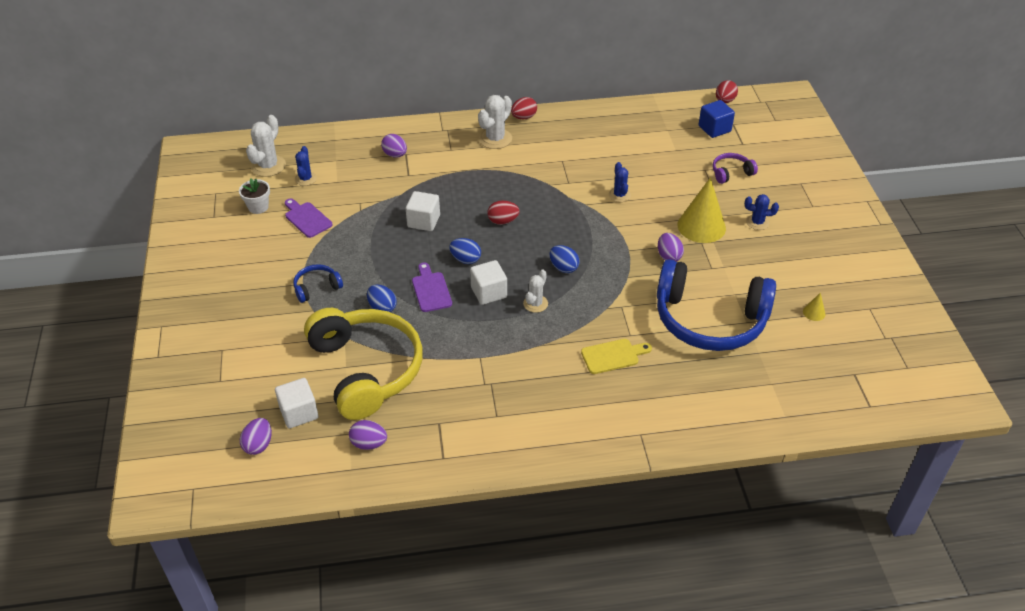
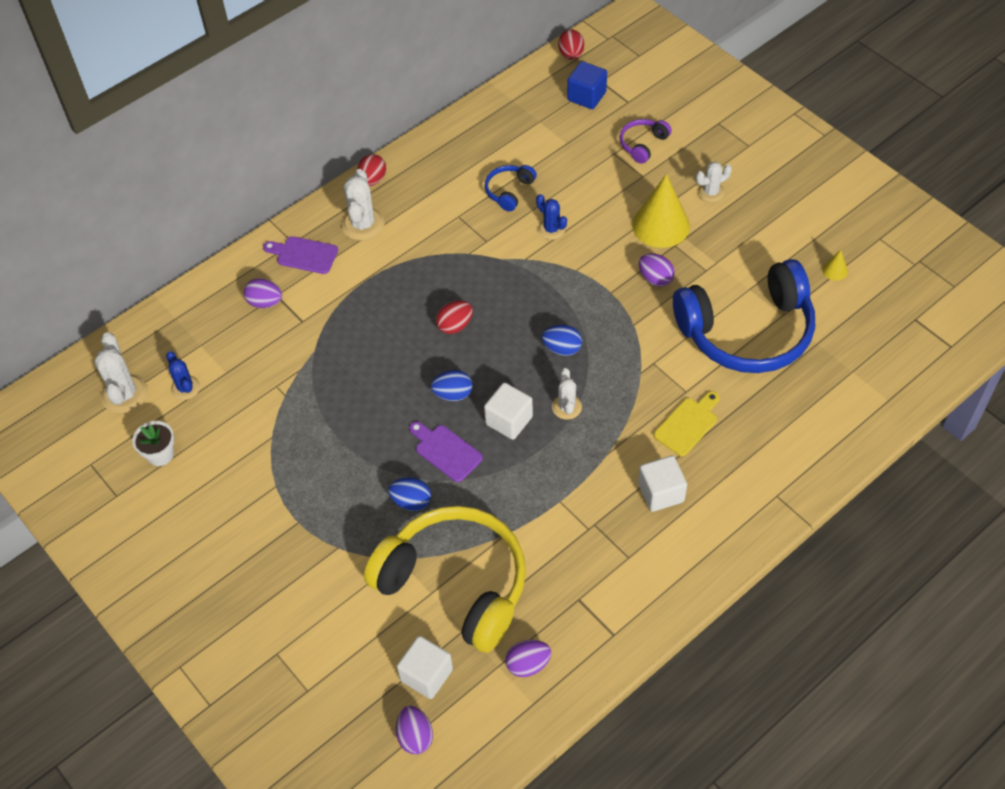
camera: 30 degrees left, 10 degrees up
purple cutting board [285,199,332,238] -> purple cutting board moved to [263,236,338,274]
blue headphones [293,264,343,303] -> blue headphones moved to [485,165,537,211]
white cube [406,191,440,231] -> white cube moved to [638,456,687,512]
blue cactus [745,194,779,230] -> white cactus [696,162,732,202]

